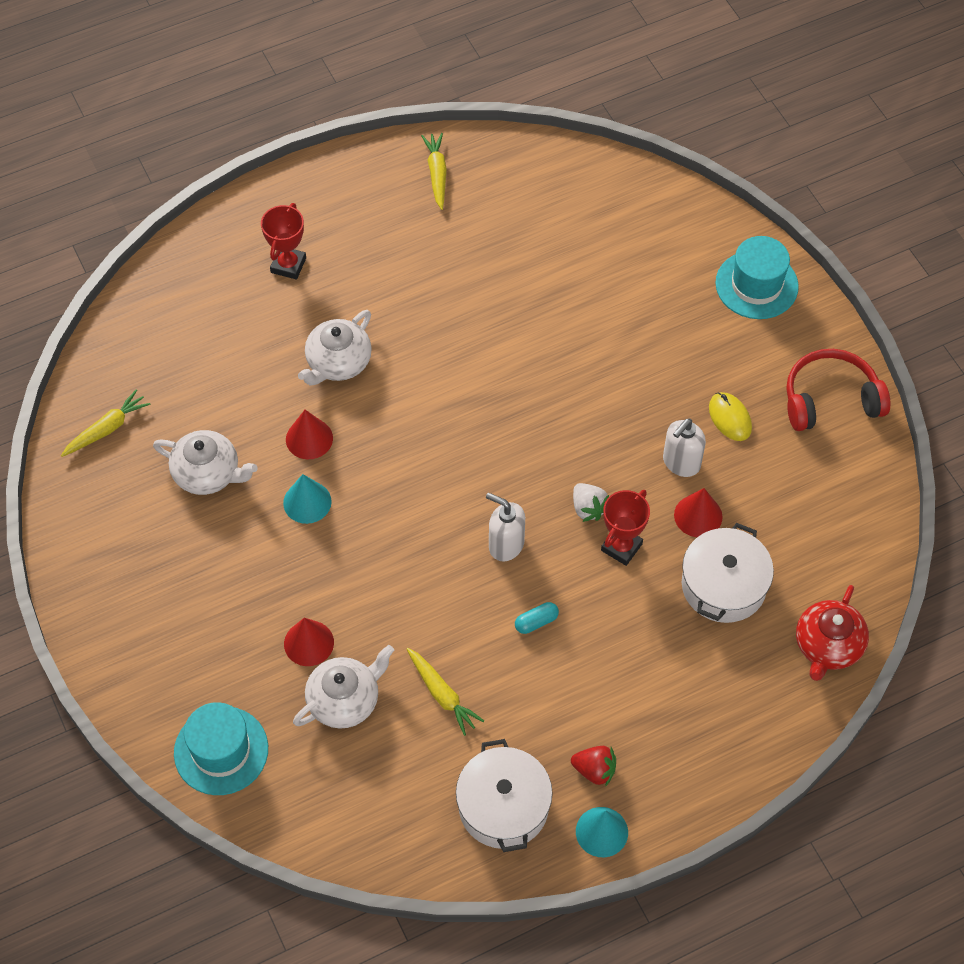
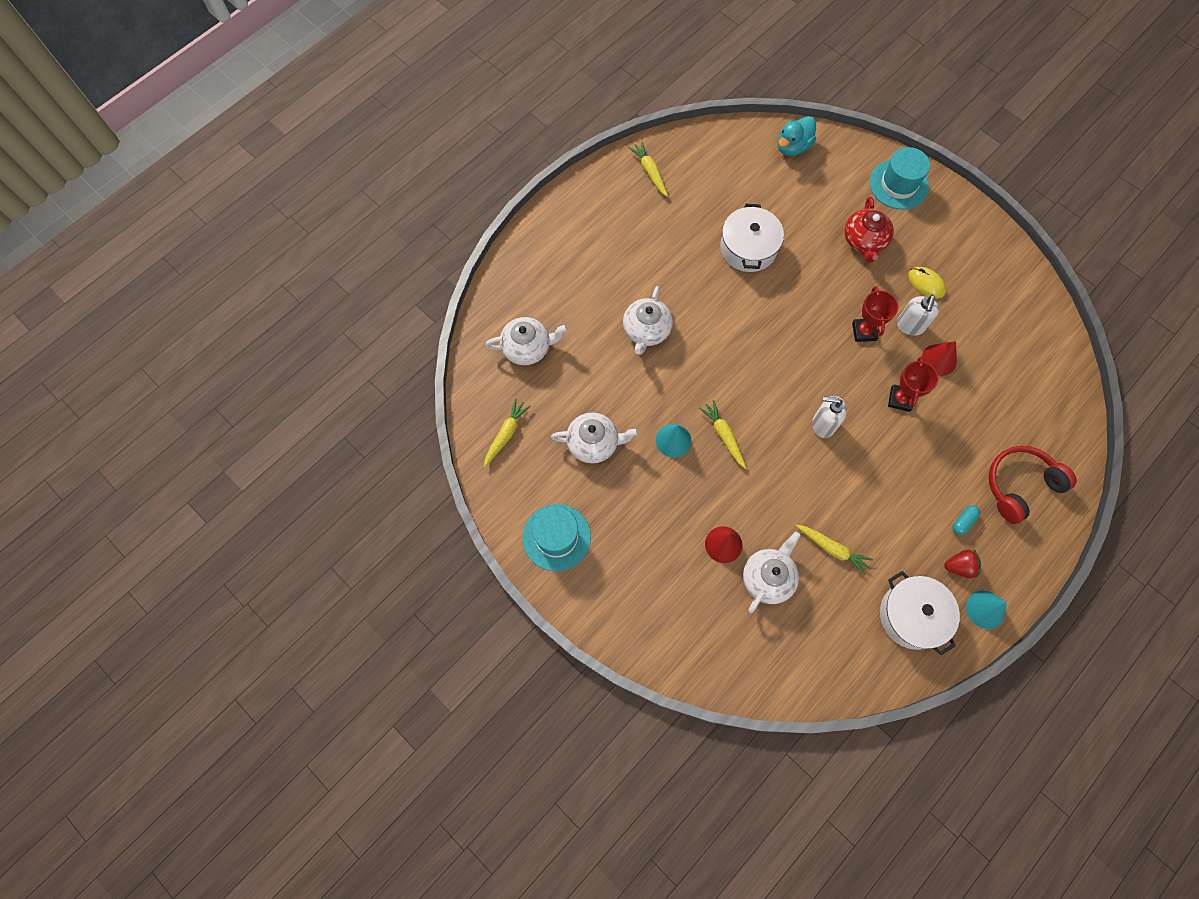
camera: 20 degrees left, 10 degrees up
turquoise hat [174,702,268,795] -> turquoise hat moved to [522,504,591,571]
red trophy [261,203,306,280] -> red trophy moved to [852,286,898,342]
red cone [286,410,333,459] -> none
turquoise capsule [515,602,559,634] -> turquoise capsule moved to [952,505,980,535]
white strawberry [573,483,609,522] -> none
white pot [682,523,774,623] -> white pot moved to [720,204,784,272]
red headphones [786,349,891,431] -> red headphones moved to [989,446,1077,524]
red teapot [796,585,869,681] -> red teapot moved to [844,196,894,263]
none -> white teapot [485,317,568,365]
none -> yellow carrot [699,400,747,469]
none -> turquoise duck [778,116,816,156]

